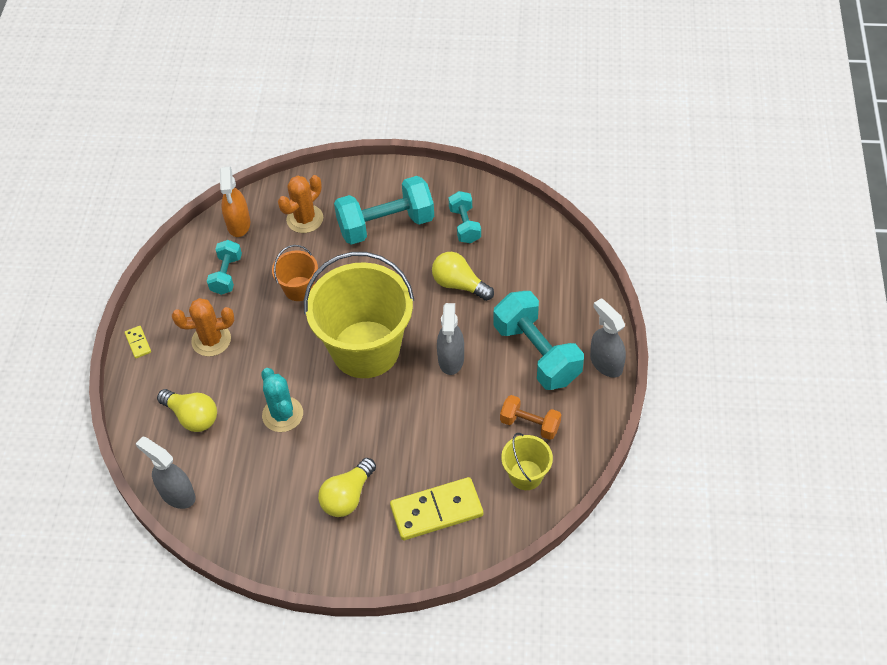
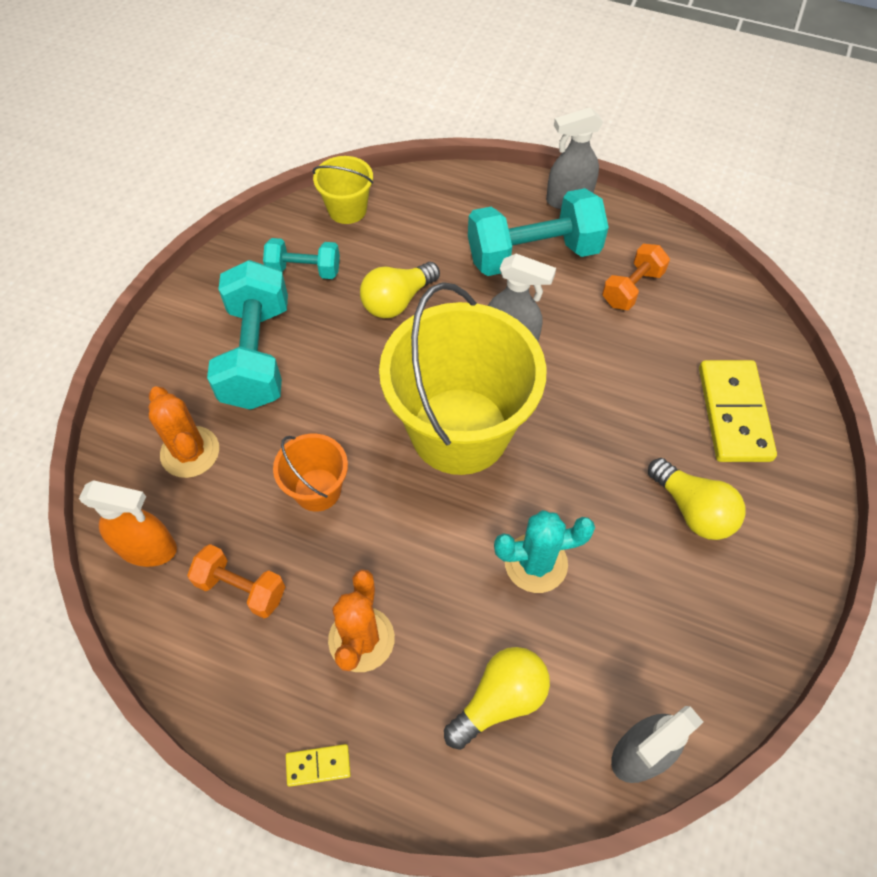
camera: 75 degrees left, 5 degrees up
turquoise dumbbell [207,240,242,295] -> orange dumbbell [187,544,285,618]
yellow bucket [501,433,553,490] -> yellow bucket moved to [312,156,373,224]

